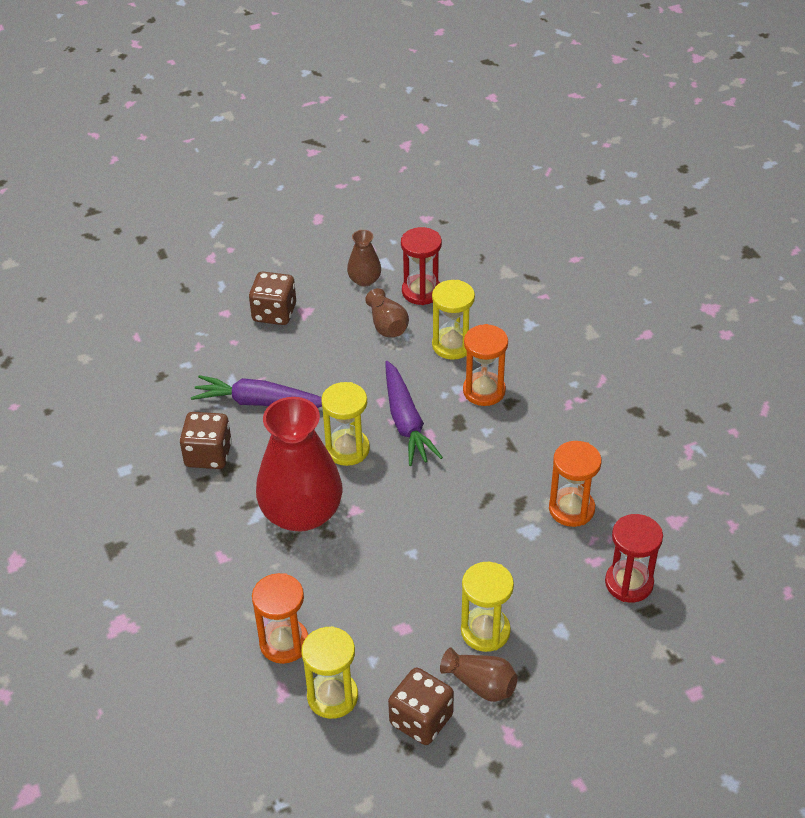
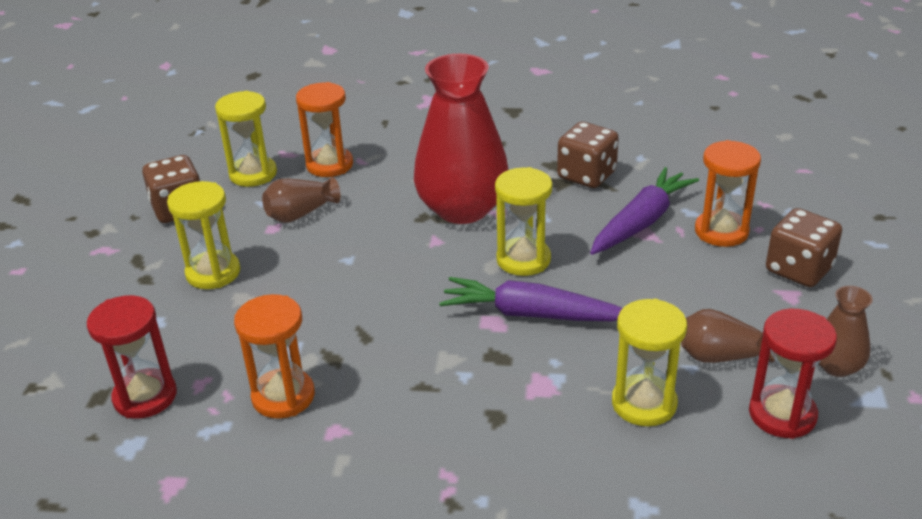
camera: 120 degrees right, 10 degrees down
brown vase [440,648,518,702] -> brown vase moved to [262,177,341,223]
orange hourglass [463,324,508,406] -> orange hourglass moved to [695,140,761,247]

